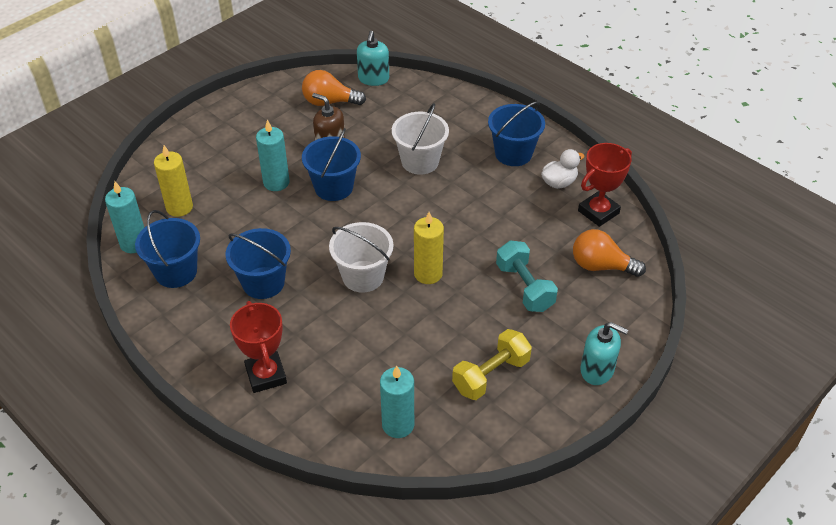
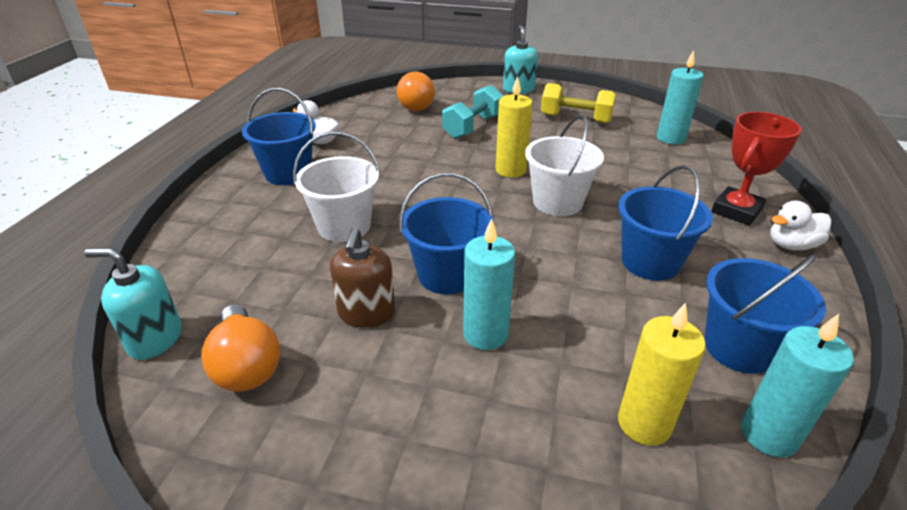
camera: 120 degrees left, 10 degrees down
turquoise soap dispenser [357,31,389,86] -> turquoise soap dispenser turned 150 degrees counterclockwise [84,248,182,360]
red trophy [578,143,632,227] -> none
none -> white duck [770,201,831,250]

